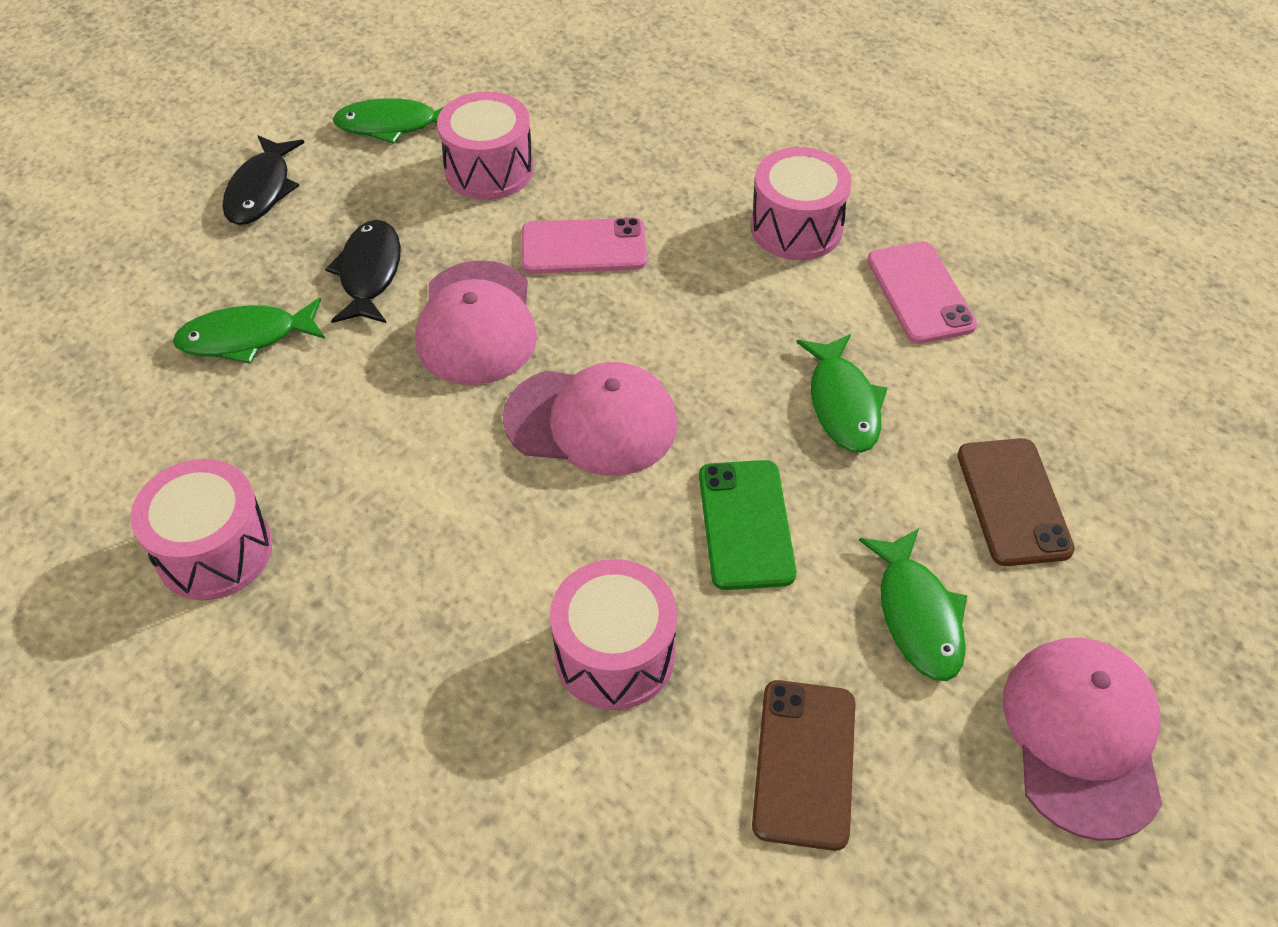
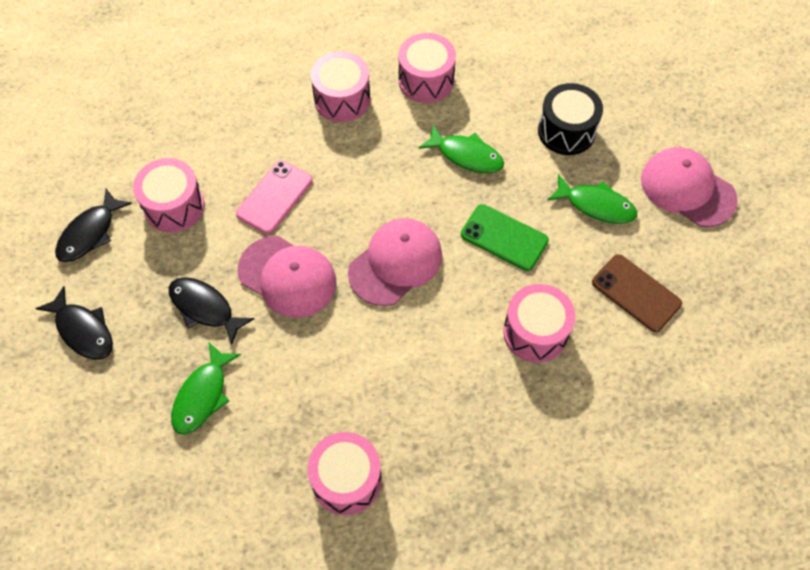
camera: 55 degrees left, 10 degrees up
green fish [333,98,445,144] -> black fish [55,189,132,262]
pink phone [867,242,977,344] -> pink drum [398,33,456,103]
brown phone [957,438,1075,566] -> black drum [538,83,603,155]

